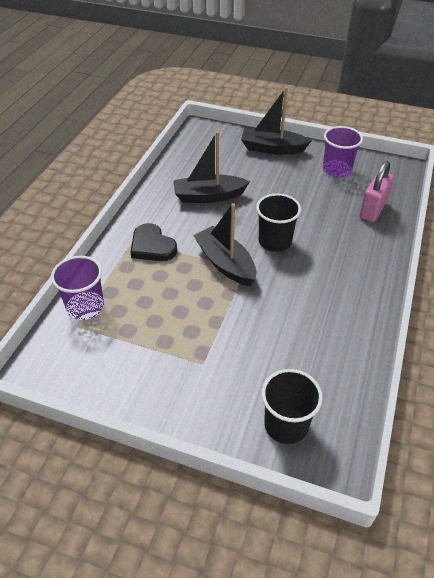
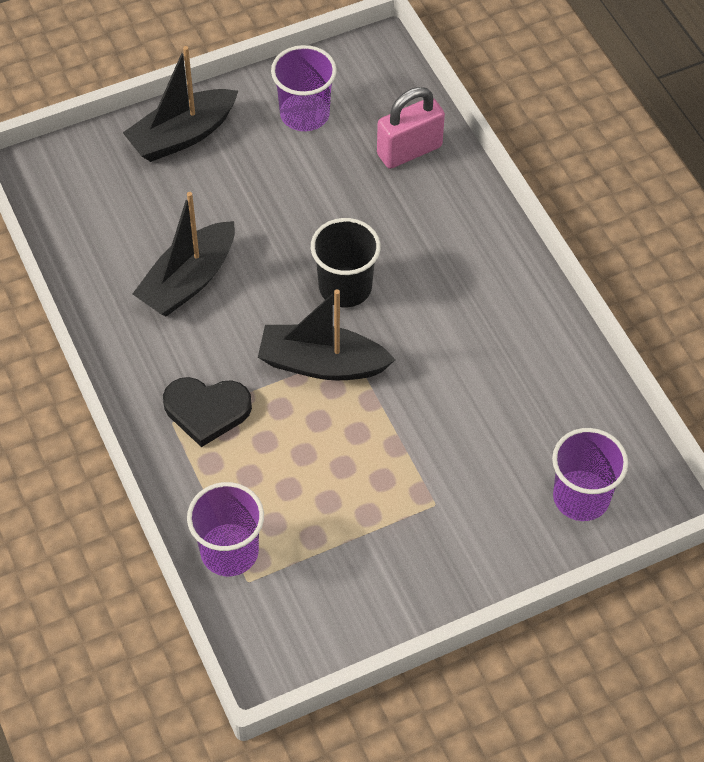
camera: 45 degrees left, 10 degrees up
black cup [262,369,323,444] -> purple cup [552,428,628,521]
pink padlock [360,161,394,222] -> pink padlock turned 75 degrees clockwise [377,87,445,169]

